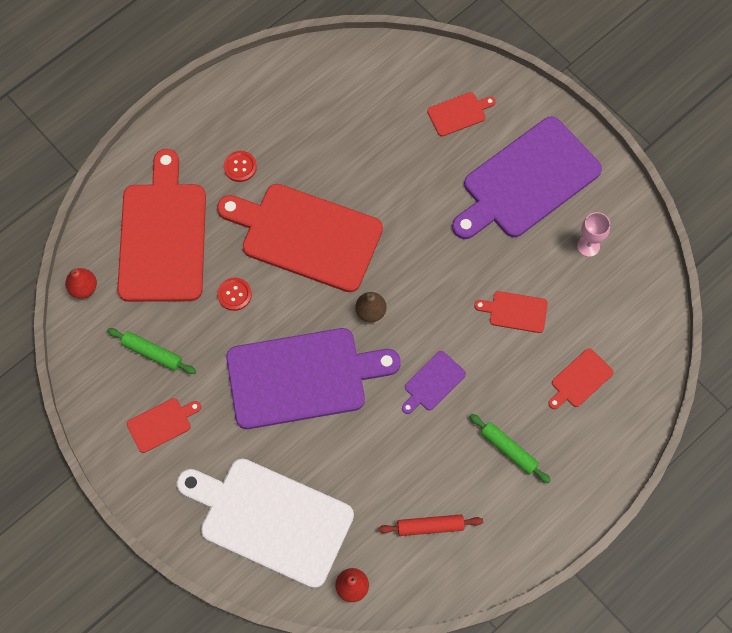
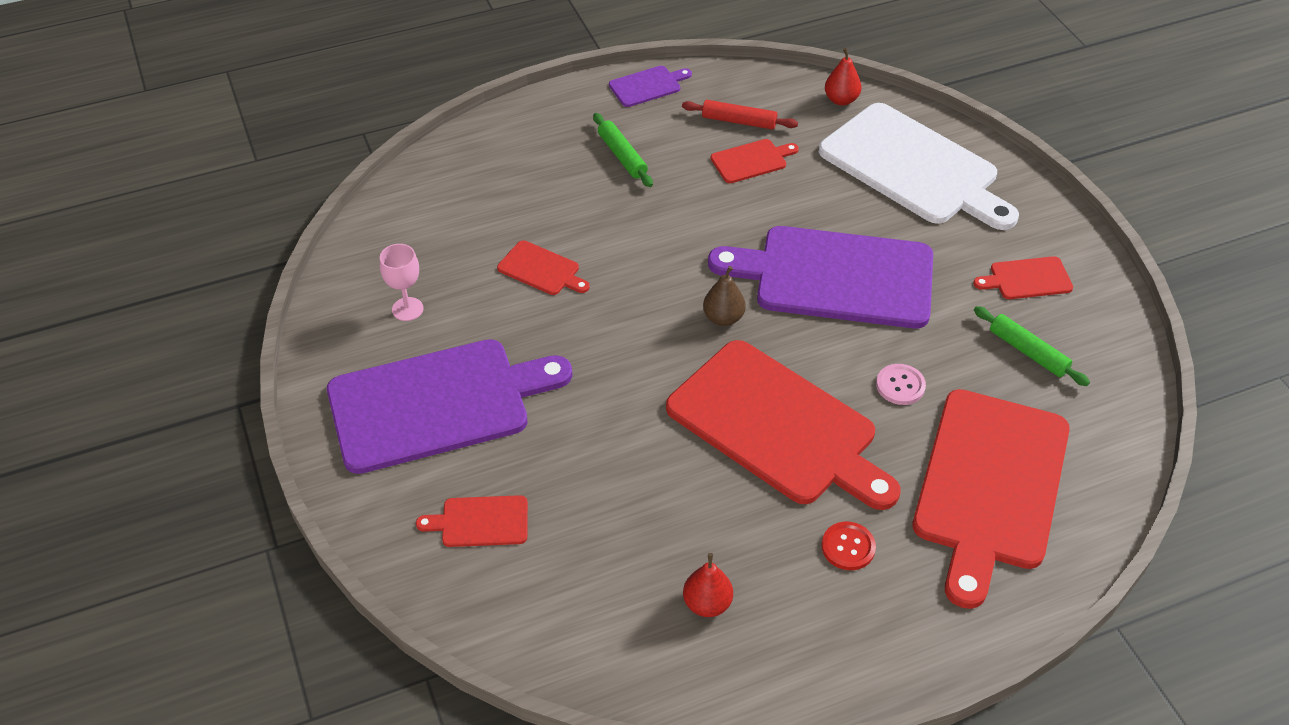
camera: 160 degrees left, 20 degrees down
red pear [65,268,97,299] -> red pear moved to [683,553,733,617]
red button [217,278,252,311] -> pink button [876,364,926,405]
purple cutting board [402,351,466,414] -> purple cutting board moved to [609,66,692,107]
red cutting board [548,348,613,409] -> red cutting board moved to [711,139,799,183]

